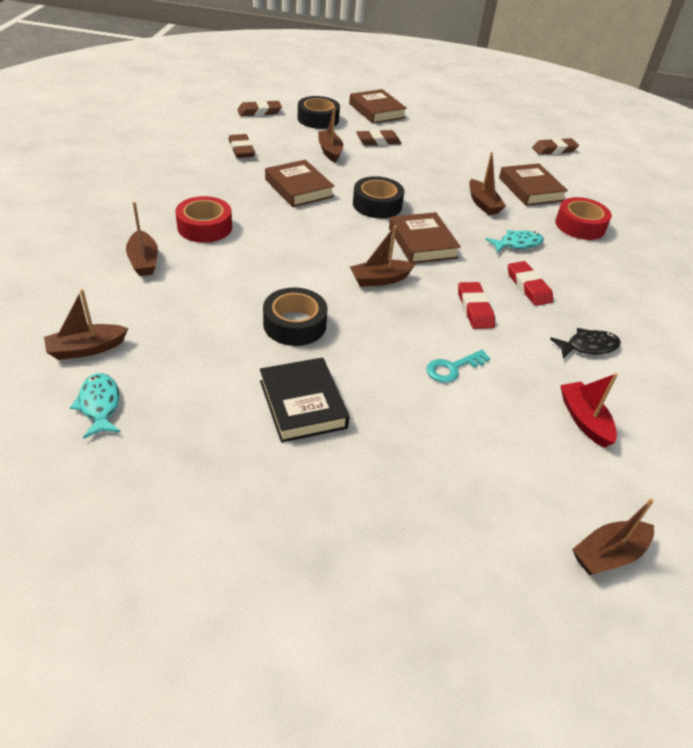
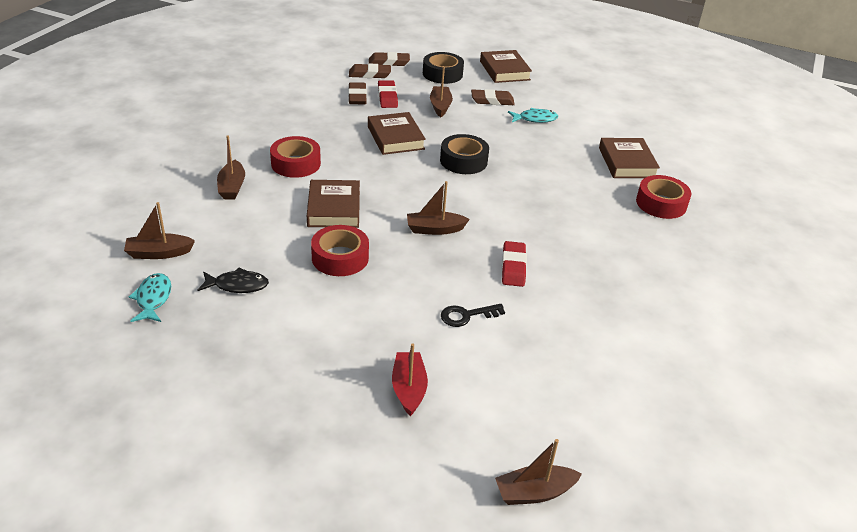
camera: 15 degrees right, 5 degrees down
black book [260,357,350,443] -> none
black tape [263,287,328,346] -> red tape [311,225,369,276]
brown book [389,212,461,264] -> brown book moved to [307,180,360,228]
turquoise key [426,350,490,383] -> black key [441,304,505,327]
brown boat [469,152,506,215] -> none
turquoise fish [485,230,544,253] -> turquoise fish moved to [508,108,558,123]
red eraser [508,261,553,306] -> red eraser moved to [378,80,398,108]
brown eraser [532,138,579,155] -> brown eraser moved to [349,64,391,78]
black fish [550,328,621,358] -> black fish moved to [198,267,269,293]
red boat [560,373,618,448] -> red boat moved to [392,344,428,416]

